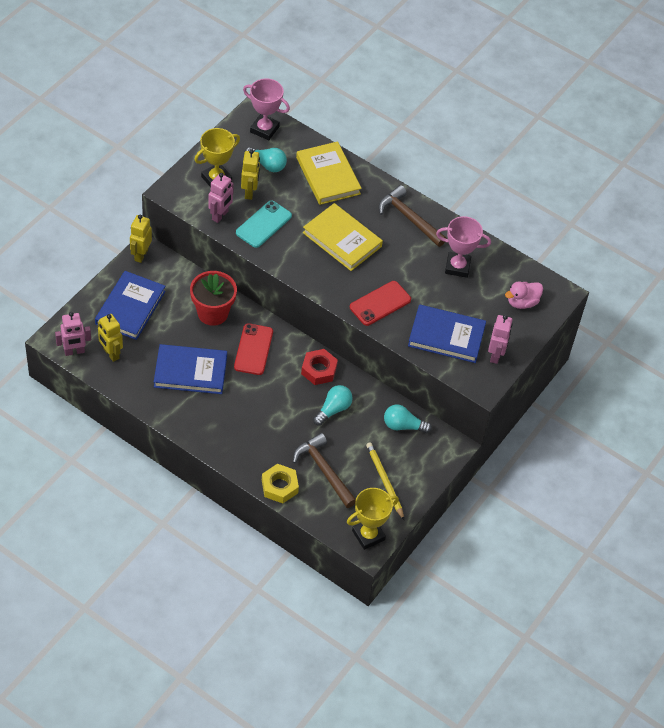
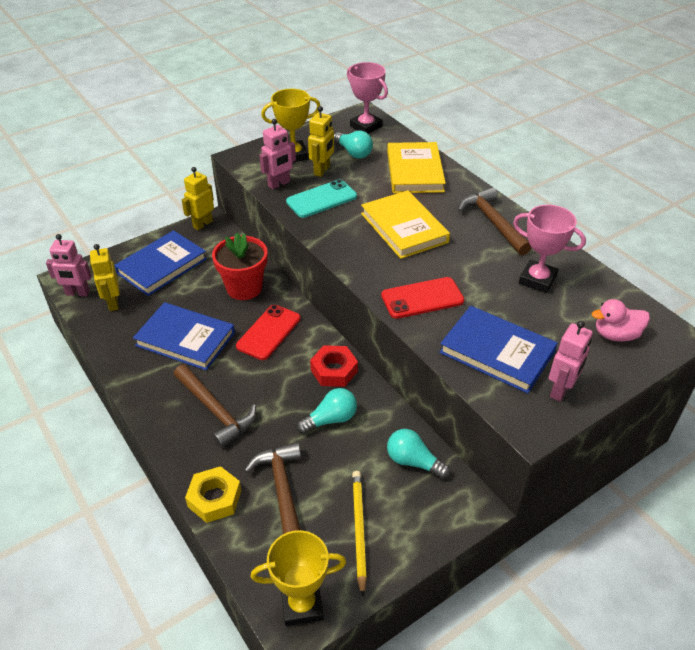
camera: 25 degrees right, 10 degrees down
none -> brown hammer [174,365,256,448]

